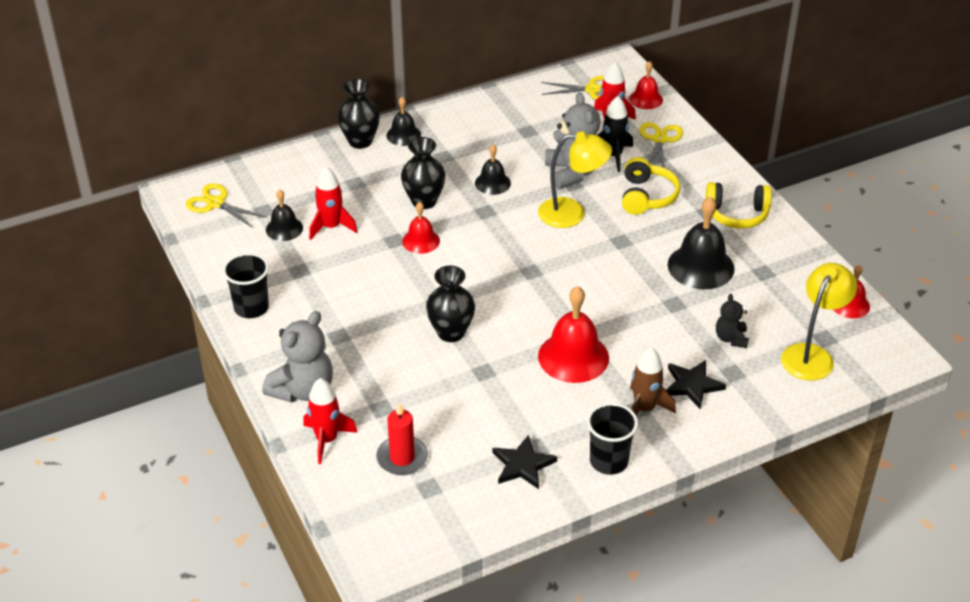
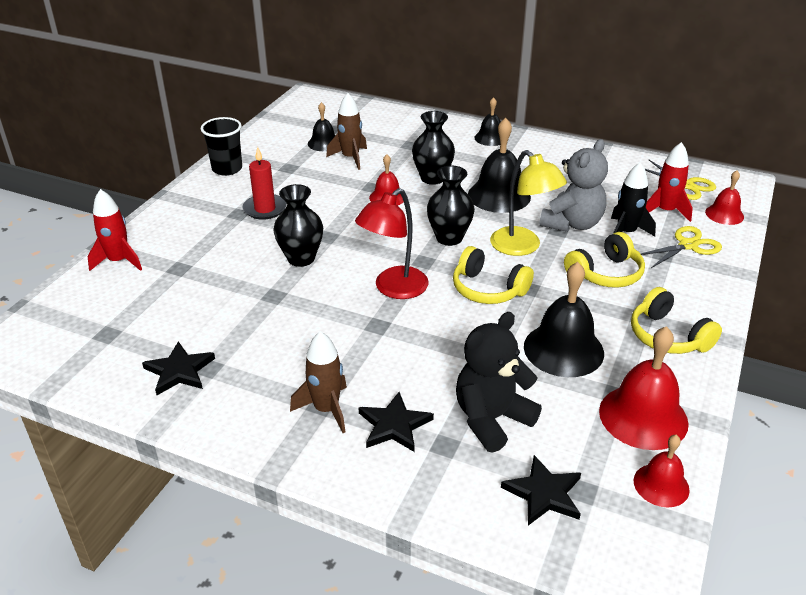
camera: 50 degrees right, 5 degrees down
yellow scissors [186,183,266,228] -> none
grey teddy bear [262,311,333,403] -> none
red rocket [309,166,358,240] -> brown rocket [326,93,367,170]
black vase [337,79,380,149] -> black vase moved to [427,166,475,246]
red candle [376,402,428,475] -> red candle moved to [243,147,287,220]
black bell [475,144,511,195] -> black bell [468,118,531,213], size x1.74
red bell [538,286,609,383] -> red bell moved to [599,326,689,450]
black cup [587,403,638,475] -> none
black teddy bear [716,294,749,348] -> black teddy bear [456,312,542,453], size x1.84
yellow lamp [781,263,857,381] -> black star [501,455,581,525]
none -> red lamp [355,188,429,299]
none -> yellow headphones [453,246,534,304]

